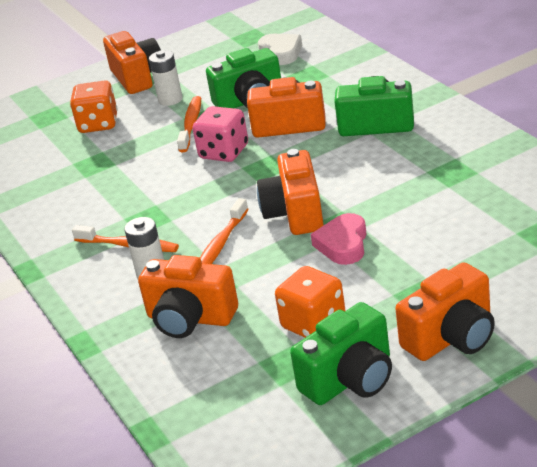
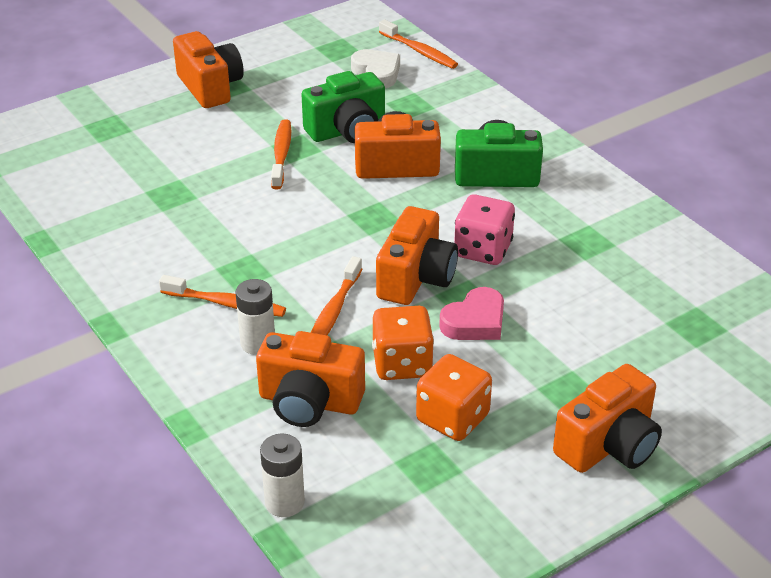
camera: 10 degrees left, 5 degrees up
orange dice [70,80,118,133] -> orange dice moved to [372,306,434,380]
white battery [149,50,182,106] -> white battery moved to [260,433,305,517]
pink dice [192,106,248,162] -> pink dice moved to [454,194,515,265]
orange camera [257,149,324,235] -> orange camera turned 150 degrees counterclockwise [376,206,458,305]
green camera [290,302,392,405] -> none
pink heart [311,213,367,265] -> pink heart turned 135 degrees counterclockwise [439,287,504,340]
none -> orange toothbrush [379,19,458,69]

